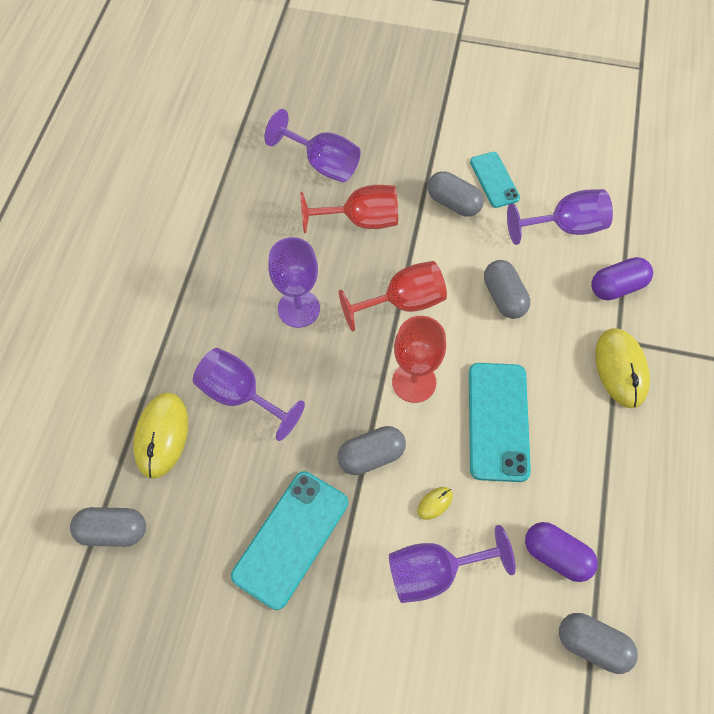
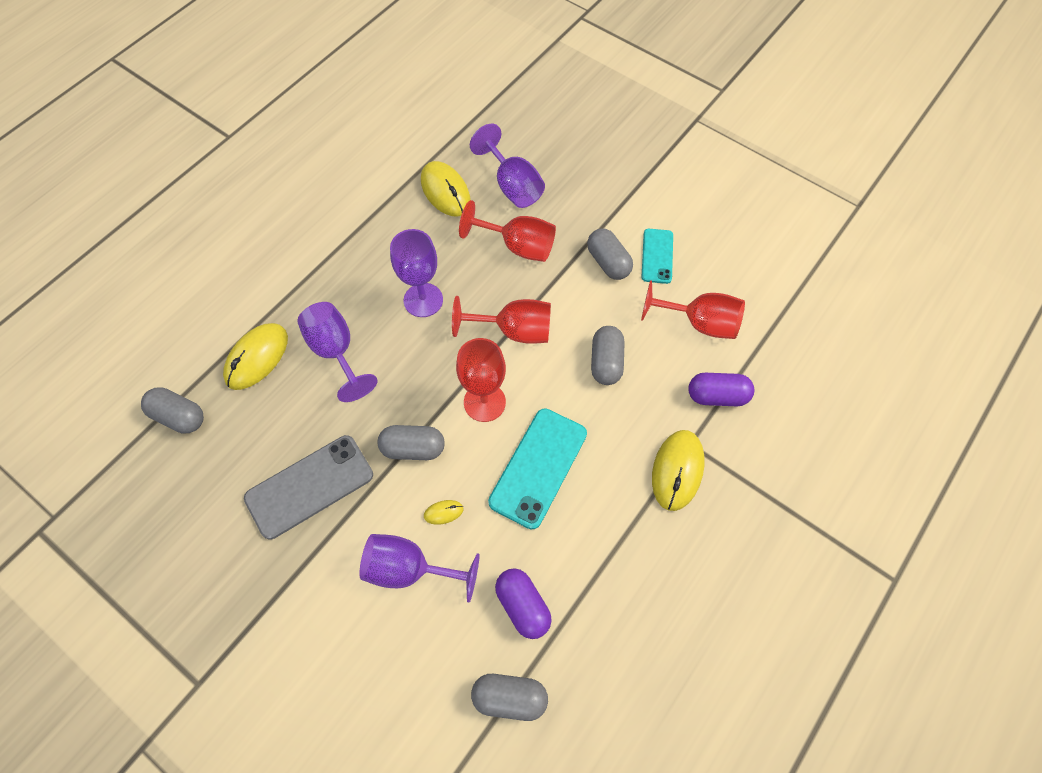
camera: 25 degrees right, 0 degrees up
turquoise phone [231,471,348,610] -> grey phone [244,435,373,539]
purple goblet [507,189,613,245] -> red goblet [641,280,745,339]
grey capsule [559,613,638,674] -> grey capsule turned 45 degrees counterclockwise [471,674,548,721]
none -> yellow mouse [421,161,471,217]

